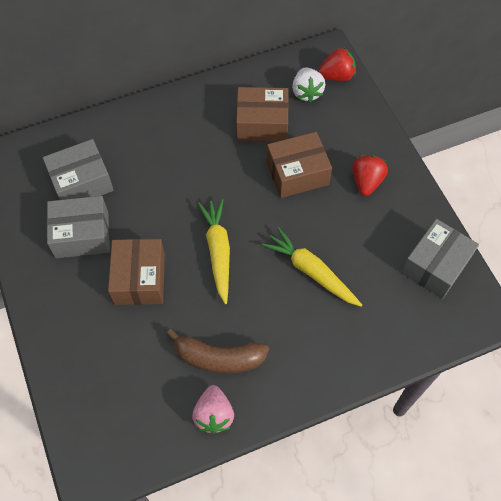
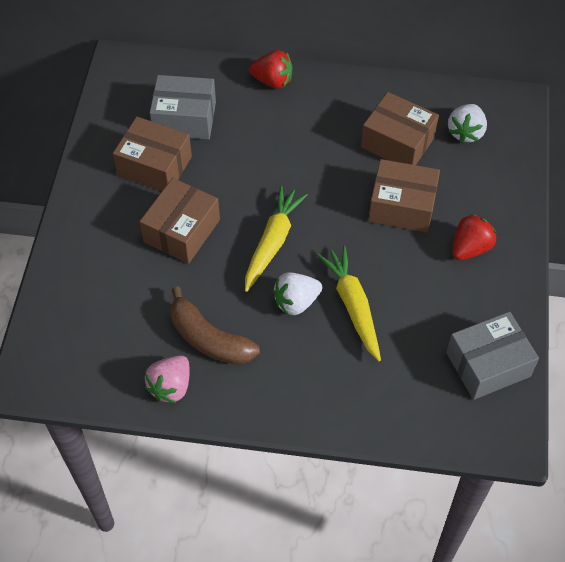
camera: 30 degrees right, 5 degrees down
grey box [47,196,110,258] -> brown box [113,117,192,191]
red strawberry [318,48,356,81] -> red strawberry moved to [249,50,292,89]
none -> white strawberry [273,272,322,315]

